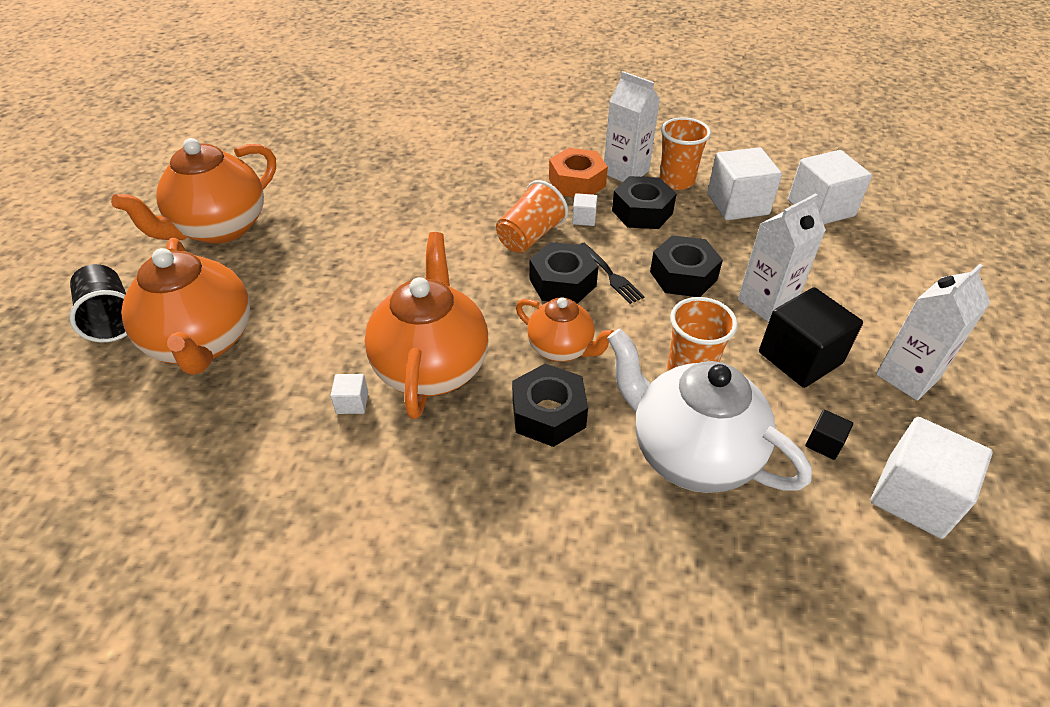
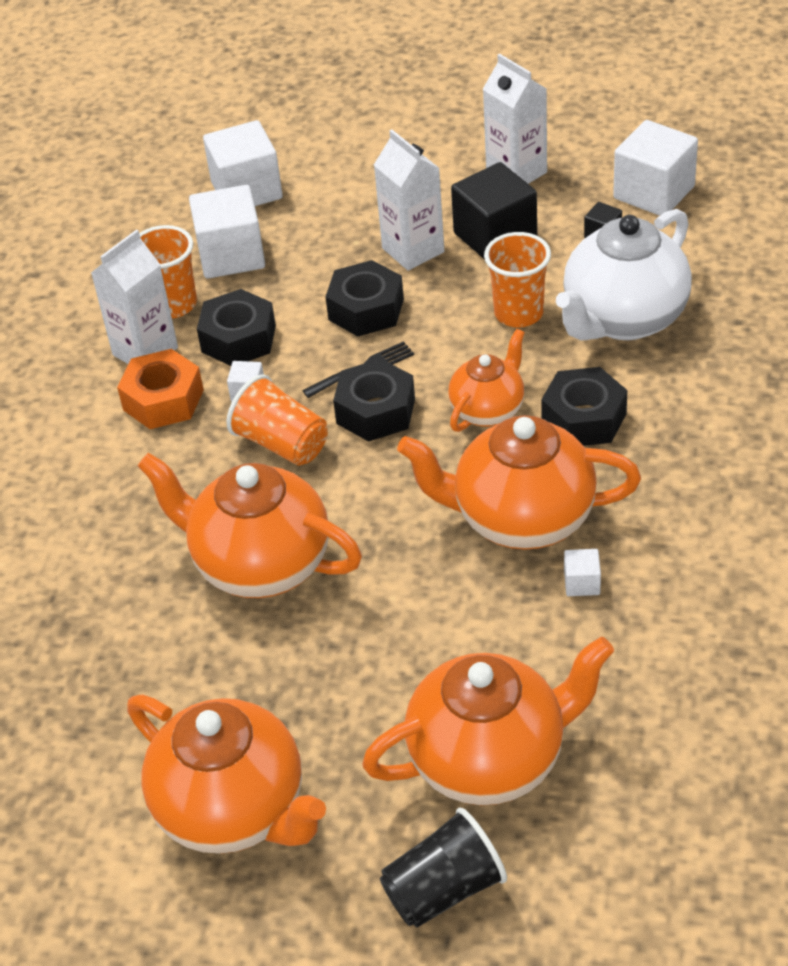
camera: 85 degrees left, 0 degrees up
none -> orange teapot [138,453,362,598]

